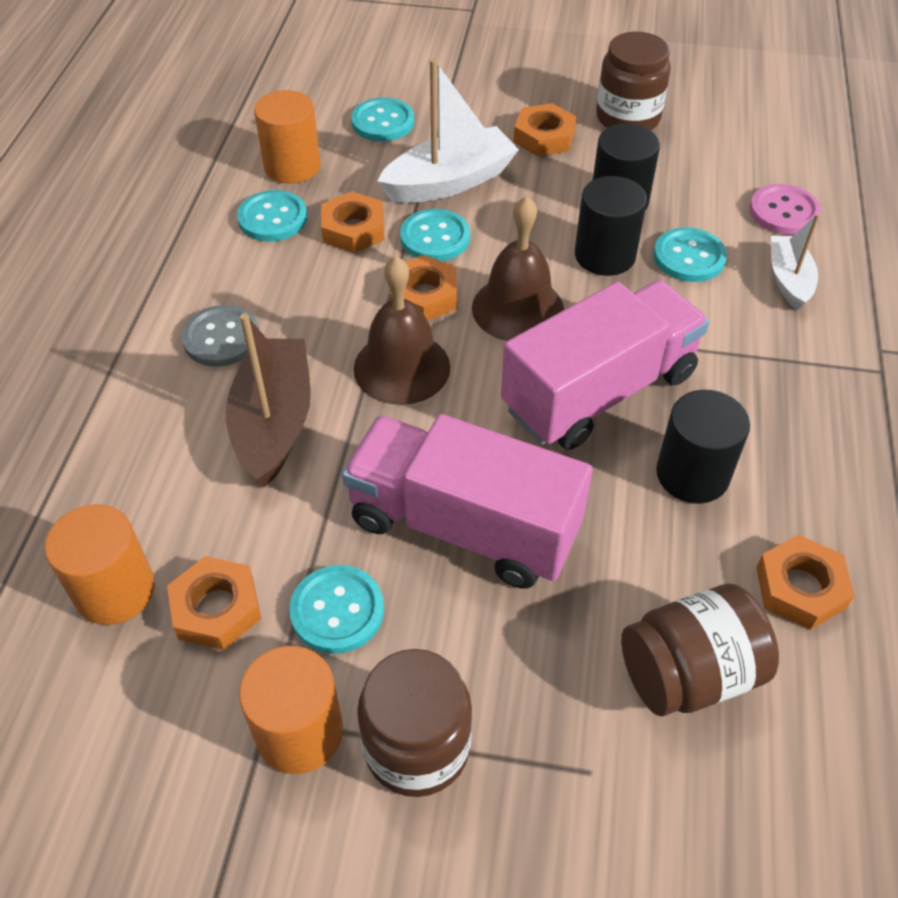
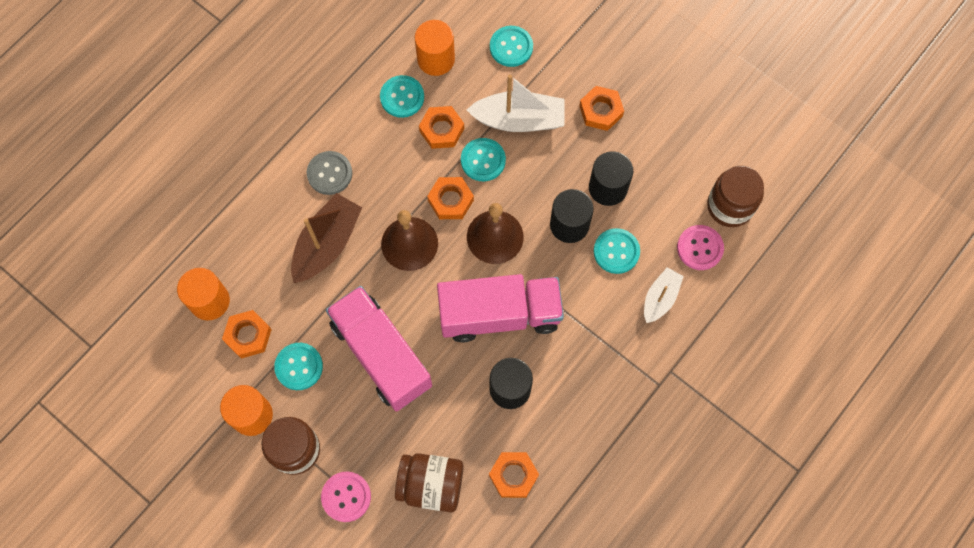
camera: 30 degrees right, 20 degrees up
brown jar [596,32,671,130] -> brown jar moved to [707,166,764,227]
none -> pink button [321,472,371,522]

